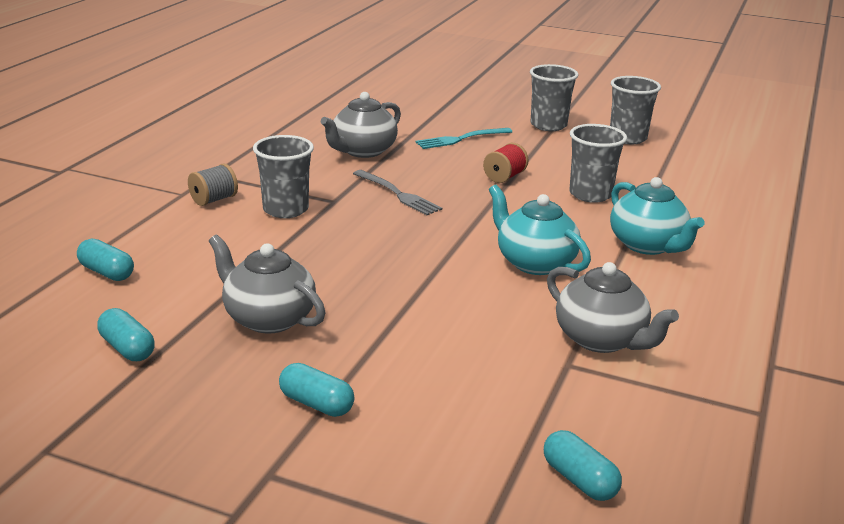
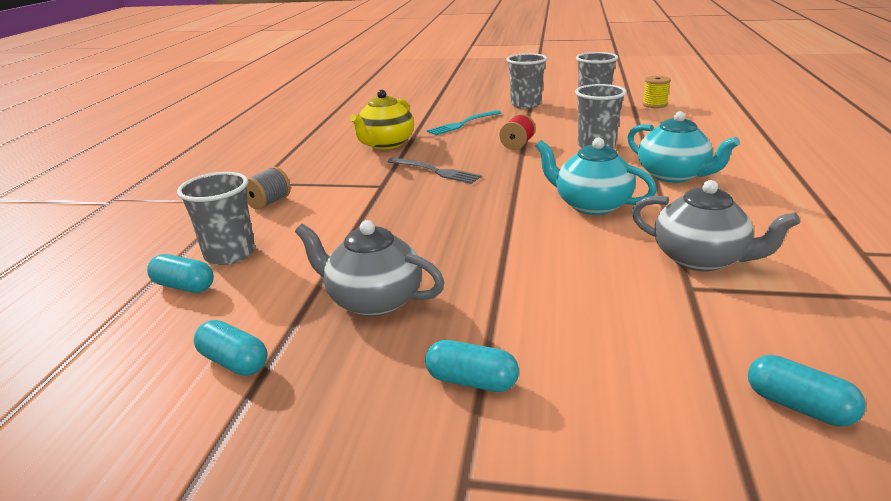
camera: 10 degrees left, 0 degrees up
grey cup [253,135,314,218] -> grey cup moved to [177,172,255,265]
grey teapot [321,92,401,158] -> yellow teapot [350,90,414,150]
none -> yellow spool [642,76,671,108]

